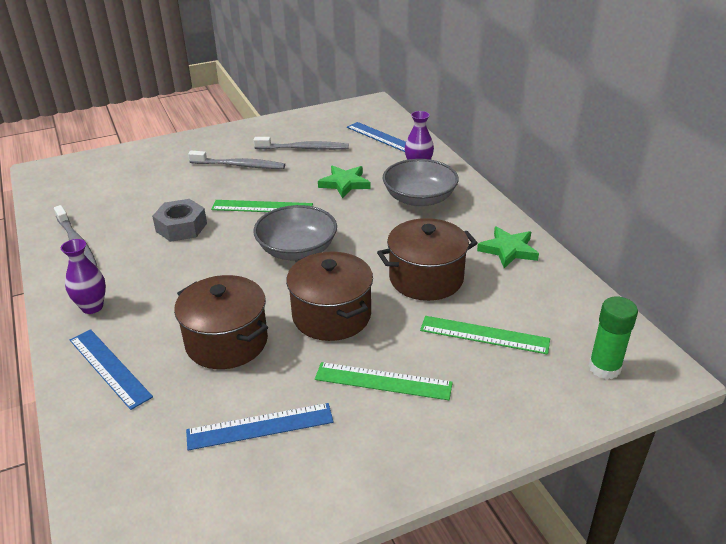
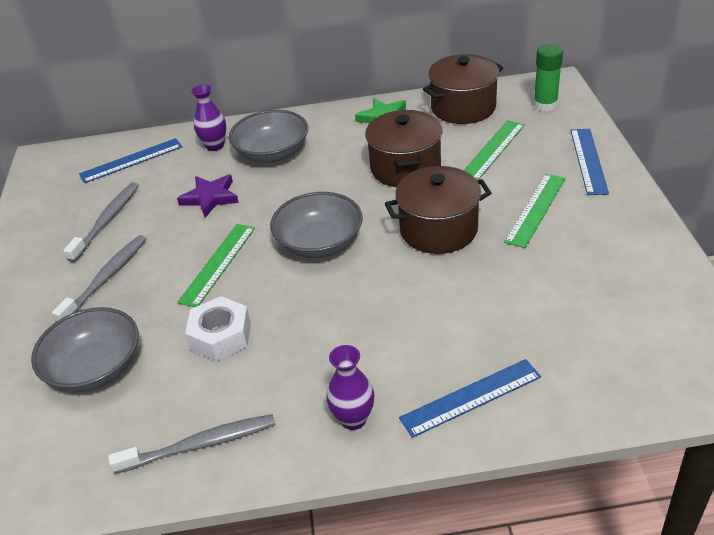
camera: 70 degrees left, 5 degrees up
grey nut [152,199,207,242] -> white nut [185,296,251,361]
brown pot [174,275,268,369] -> brown pot moved to [423,54,504,124]
blue ruler [186,403,334,450] -> blue ruler moved to [570,129,609,195]
green star [318,165,371,198] -> purple star [177,175,239,217]
none -> grey bowl [31,307,138,392]

